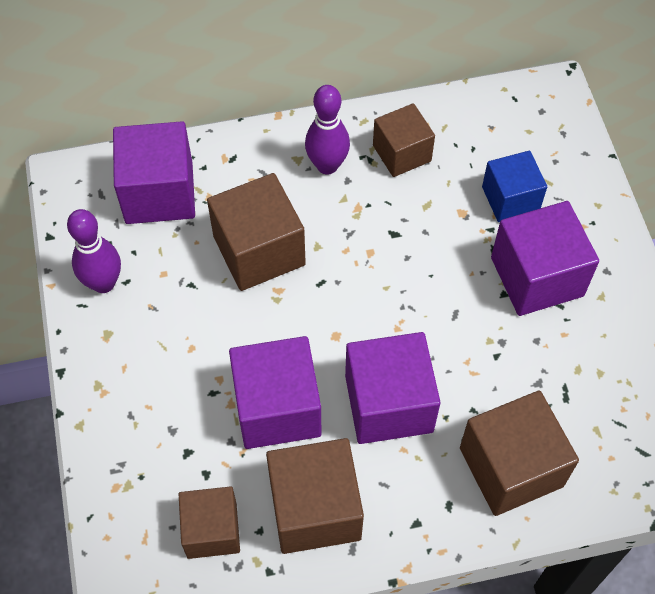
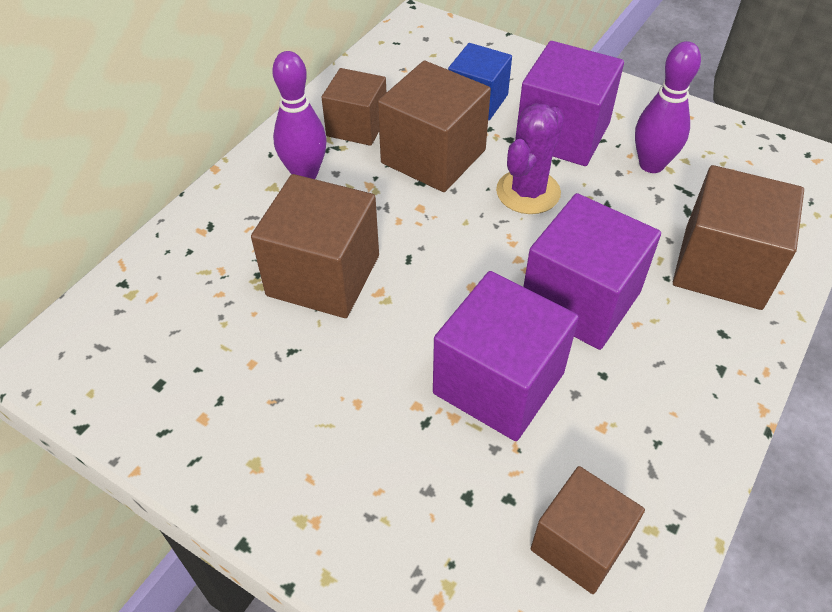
camera: 45 degrees left, 10 degrees down
purple bowling pin [67,209,121,293] -> purple bowling pin moved to [635,41,701,173]
purple cube [113,121,195,224] -> none
brown cube [266,438,364,554] -> brown cube moved to [378,61,491,192]
none -> purple cactus [496,103,564,214]

